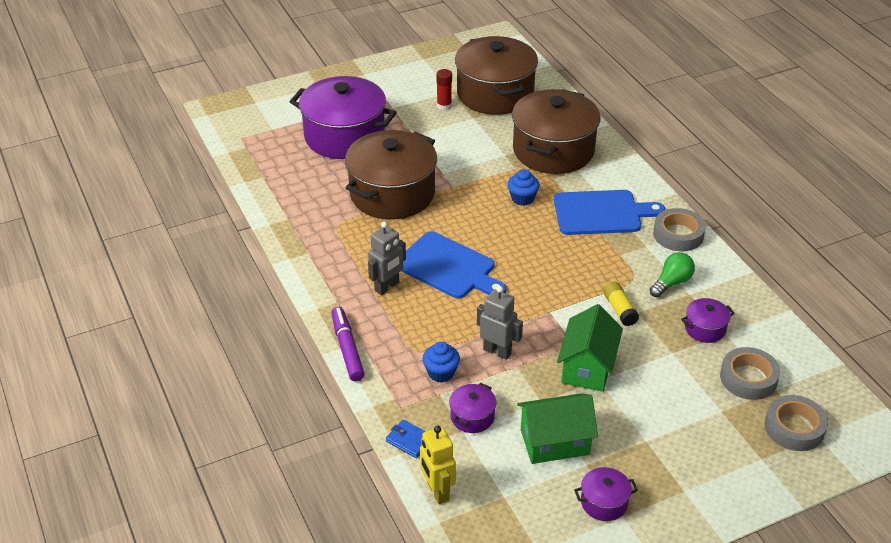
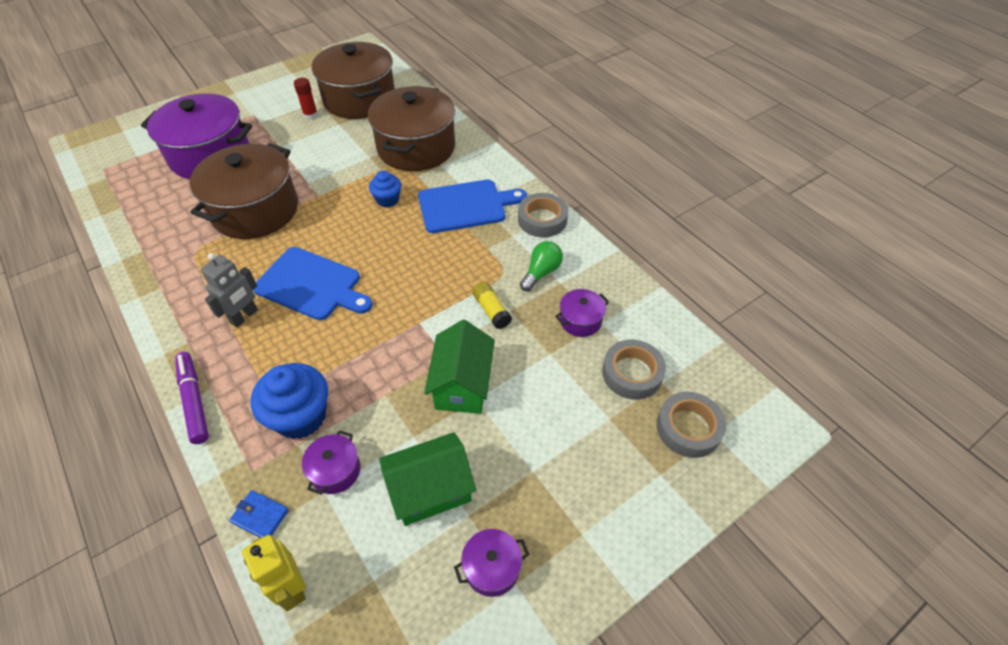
camera: 10 degrees left, 10 degrees up
blue cupcake [423,342,460,383] -> blue cupcake [251,363,328,439], size x1.73
grey robot [477,286,523,360] -> none

